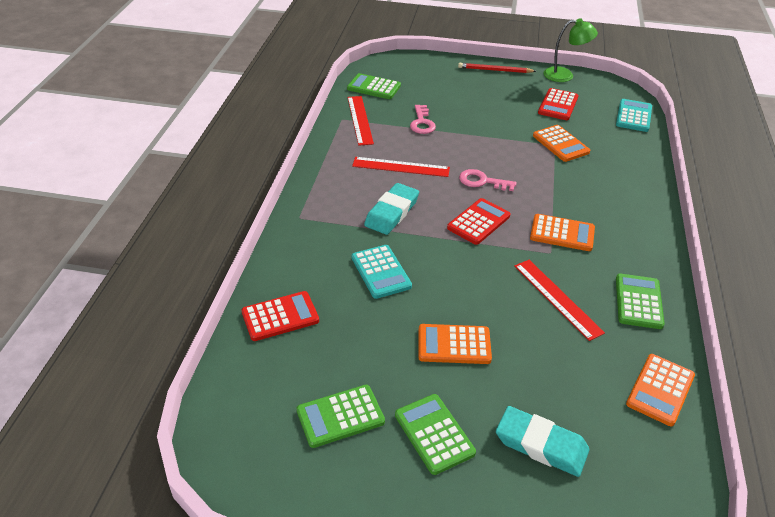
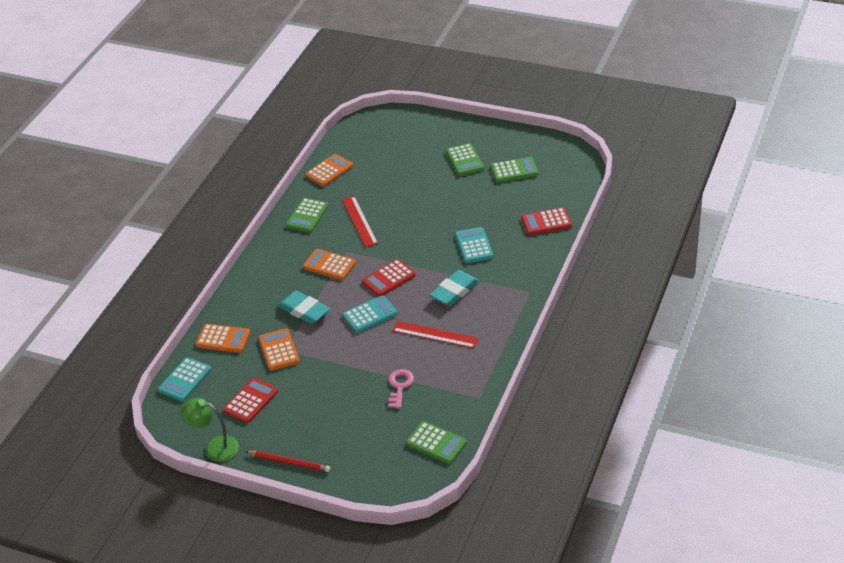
camera: 165 degrees left, 0 degrees up
red ruler [347,96,374,146] -> none
orange calculator [419,324,492,364] -> orange calculator moved to [195,324,251,353]
pink key [459,169,516,191] -> turquoise calculator [342,295,398,333]
turquoise eraser [496,406,590,477] -> turquoise eraser moved to [278,291,330,324]

